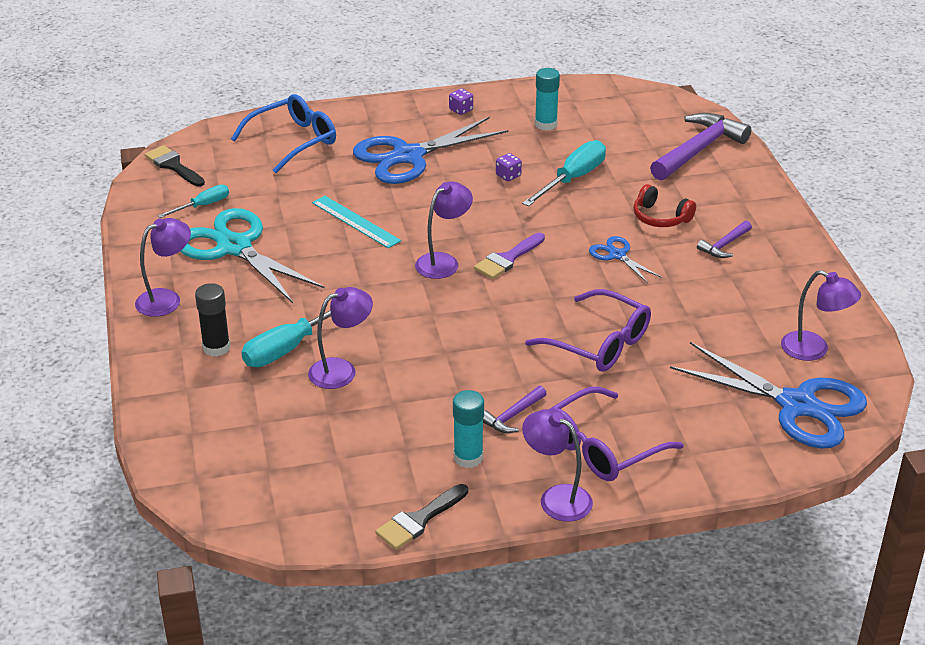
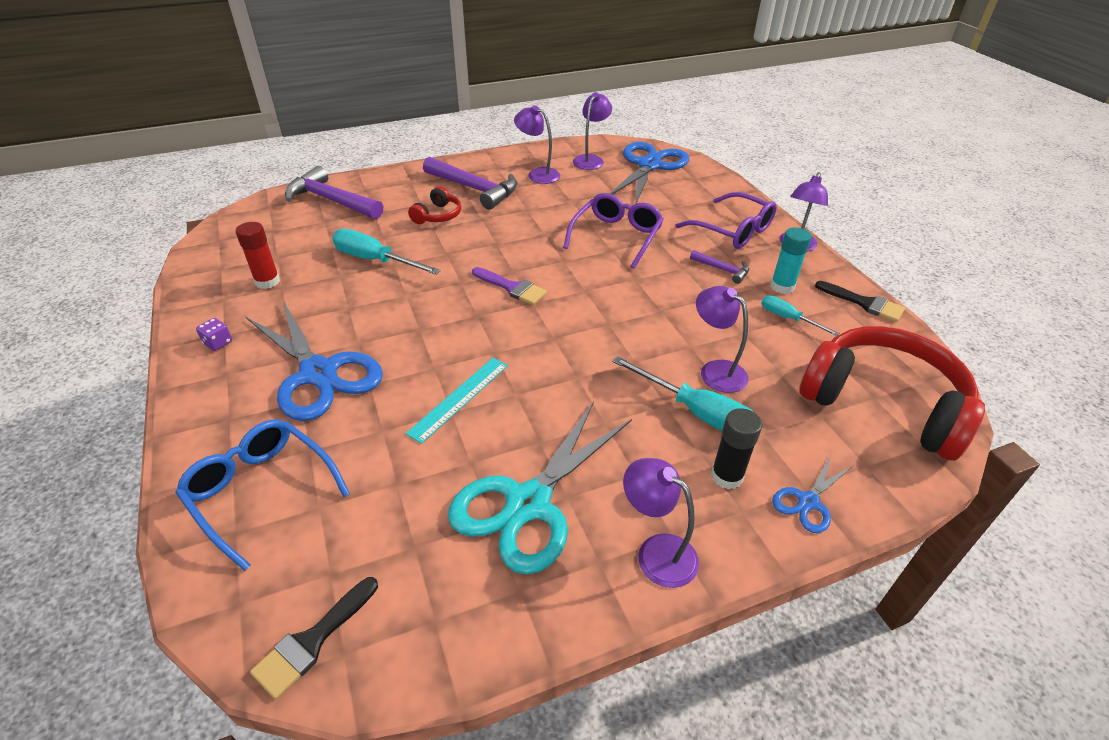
camera: 100 degrees left, 5 degrees up
turquoise screwdriver [158,185,229,218] -> turquoise screwdriver moved to [761,295,840,336]
purple lamp [415,181,473,279] -> purple lamp moved to [514,105,560,184]
purple dice [496,153,522,181] -> none
turquoise glue stick [535,68,560,131] -> red glue stick [235,222,280,289]
blue scissors [589,236,662,283] -> blue scissors moved to [772,456,853,533]
purple hammer [697,220,752,258] -> purple hammer [423,156,517,210], size x2.04
none -> red headphones [799,326,985,461]

